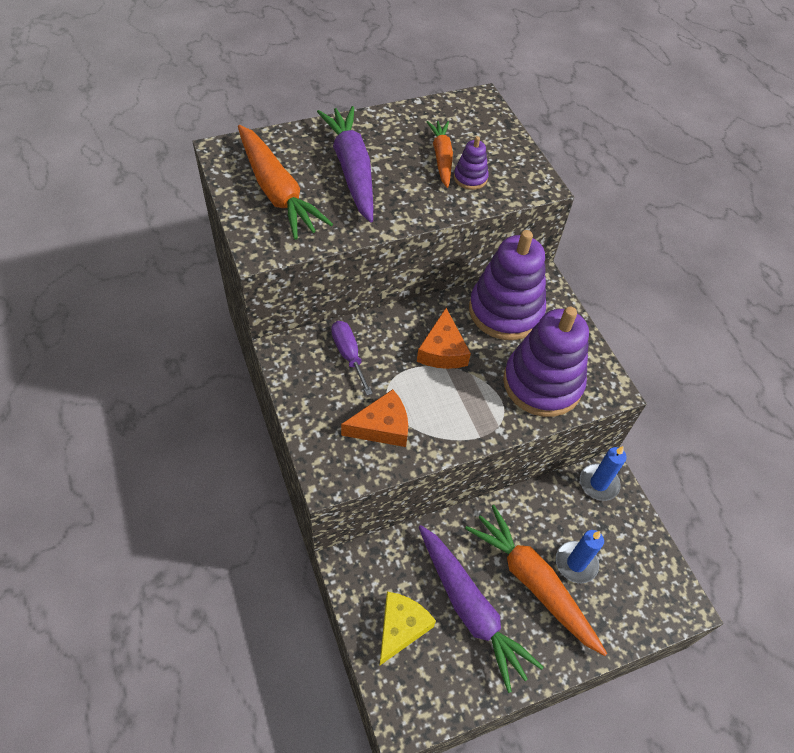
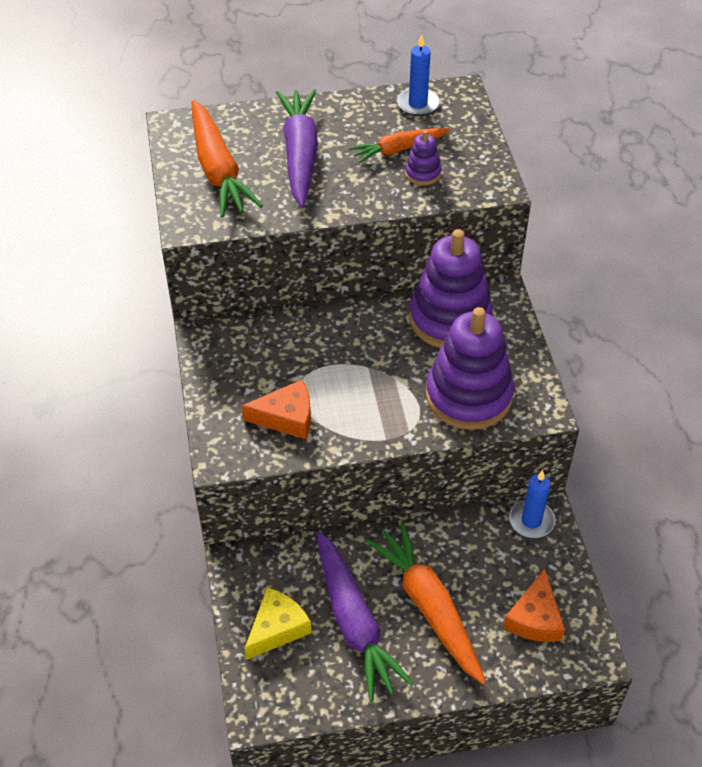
camera: 15 degrees right, 5 degrees down
purple screwdriver [331,321,373,396] -> none
orange cheese [417,308,471,369] -> orange cheese moved to [503,568,565,642]
orange carrot [427,121,453,188] -> orange carrot turned 120 degrees counterclockwise [349,128,450,163]
blue candle [556,530,604,583] -> blue candle moved to [397,34,439,116]

